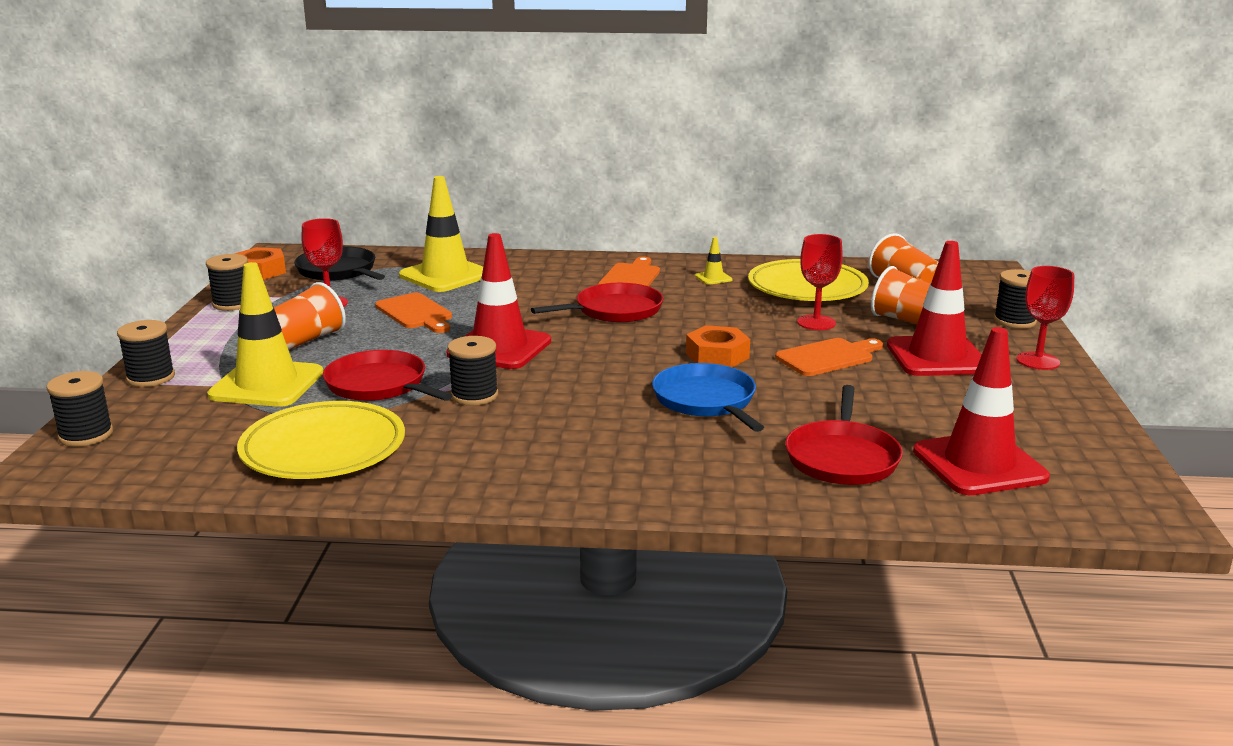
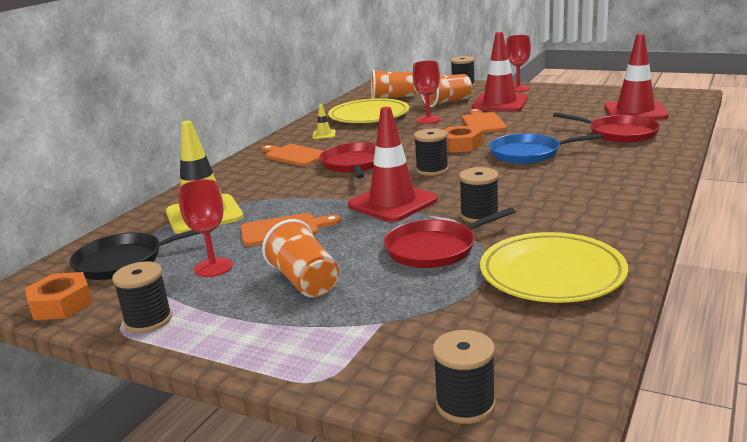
camera: 65 degrees left, 0 degrees up
black spool [117,320,175,387] -> black spool moved to [414,129,449,176]
yellow traffic cone [207,262,323,407] -> none

